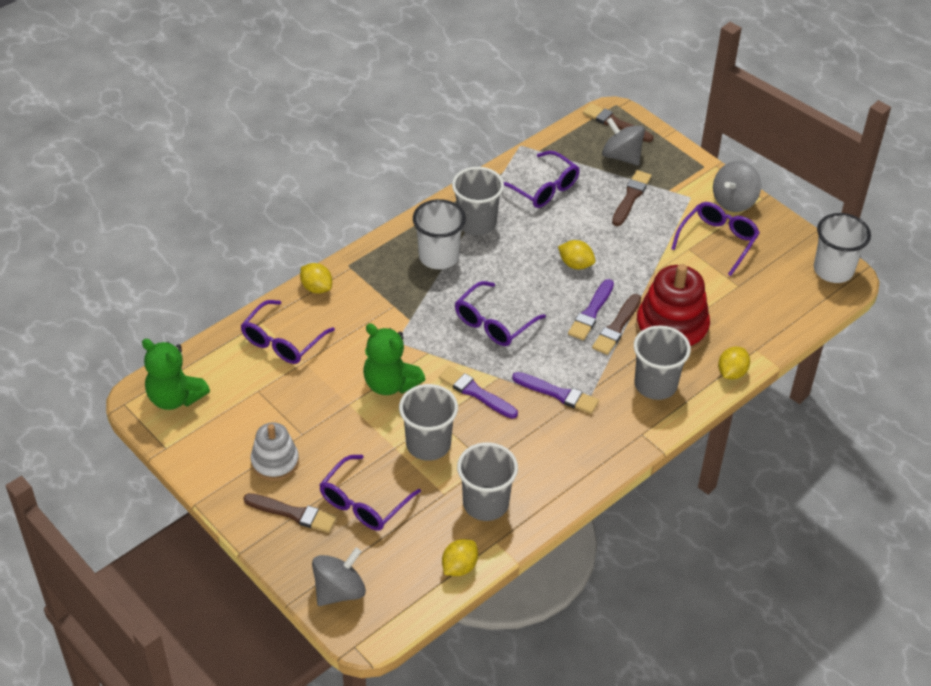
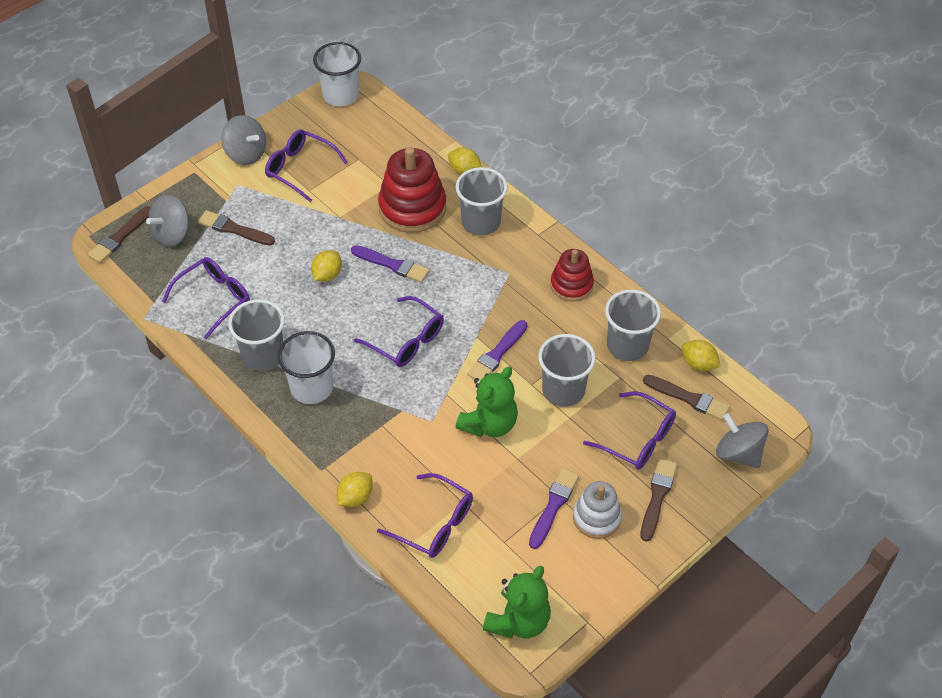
camera: 90 degrees left, 5 degrees up
purple brush [512,372,599,414] -> purple brush moved to [529,468,579,549]
brown brush [592,294,641,355] -> brown brush moved to [643,375,730,420]
none -> red stacking toy [550,249,594,302]

